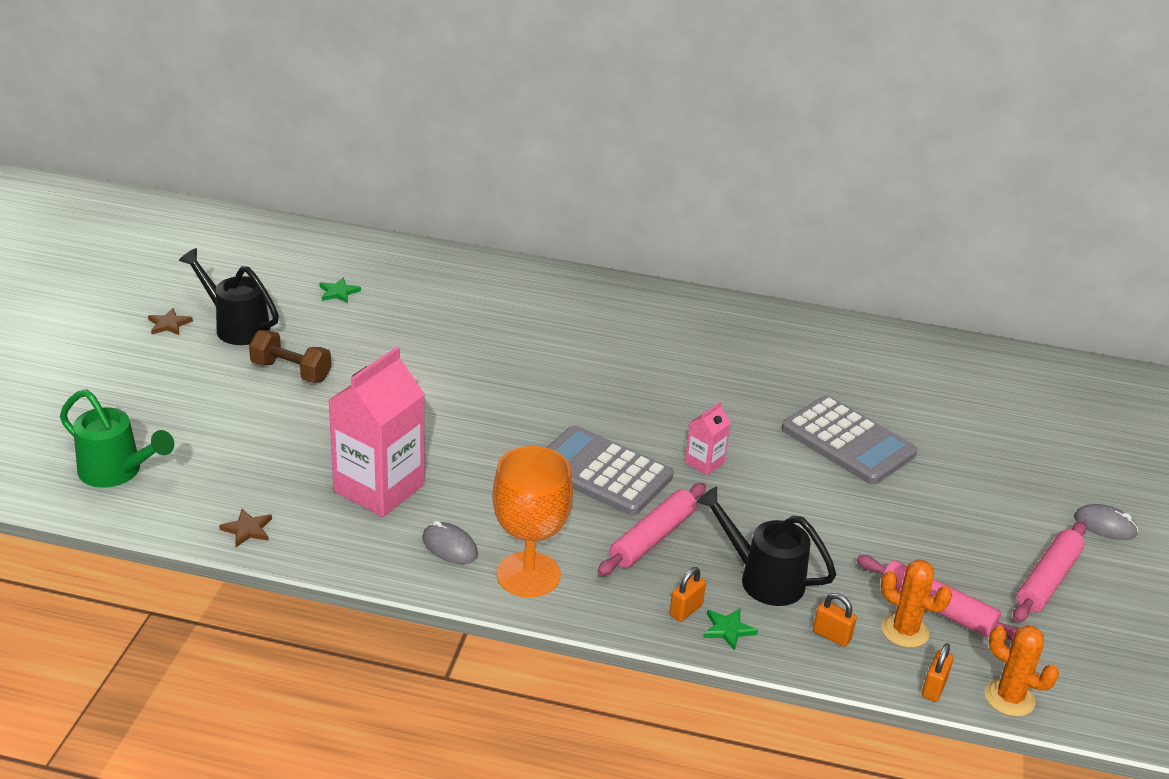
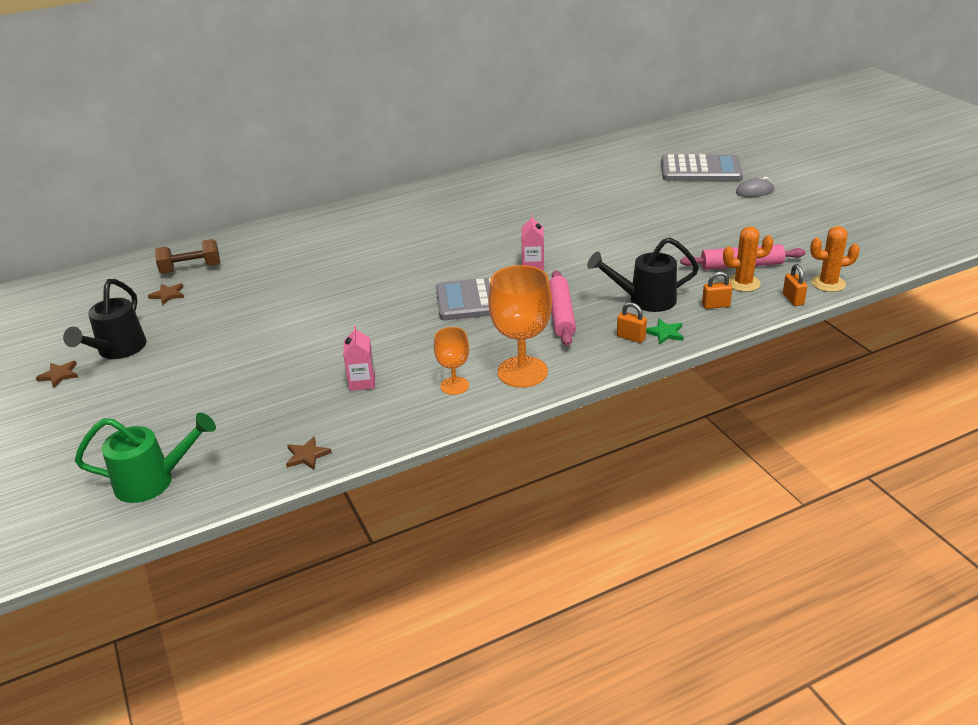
camera: 35 degrees left, 0 degrees up
black watering can [179,248,279,345] -> black watering can turned 75 degrees counterclockwise [63,279,147,359]
brown dumbbell [249,330,331,383] -> brown dumbbell moved to [154,239,220,274]
green star [320,277,361,303] -> brown star [148,283,184,305]
pink carton [328,347,425,517] -> pink carton [343,326,375,391], size x0.47
grey mouse [422,520,478,564] -> orange goblet [434,327,469,395]
orange padlock [669,567,706,622] -> orange padlock turned 60 degrees counterclockwise [617,302,647,343]
grey calculator [781,396,917,485] -> grey calculator moved to [661,154,743,181]
pink rolling pin [1013,522,1087,622] -> none

